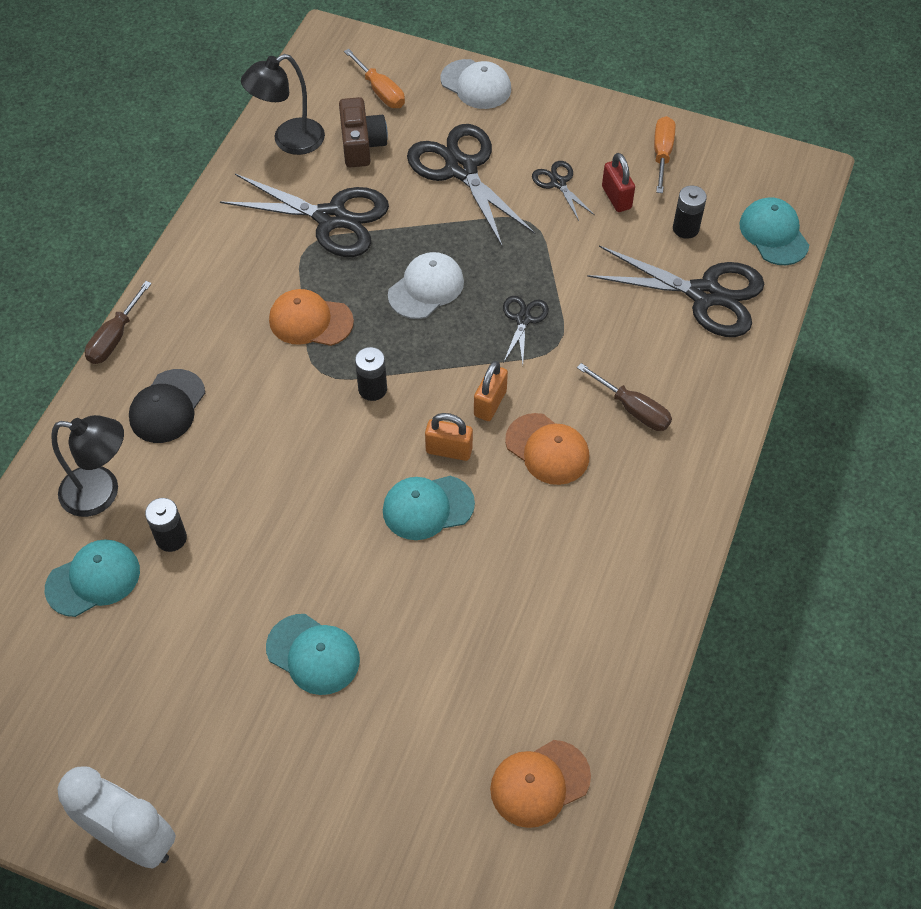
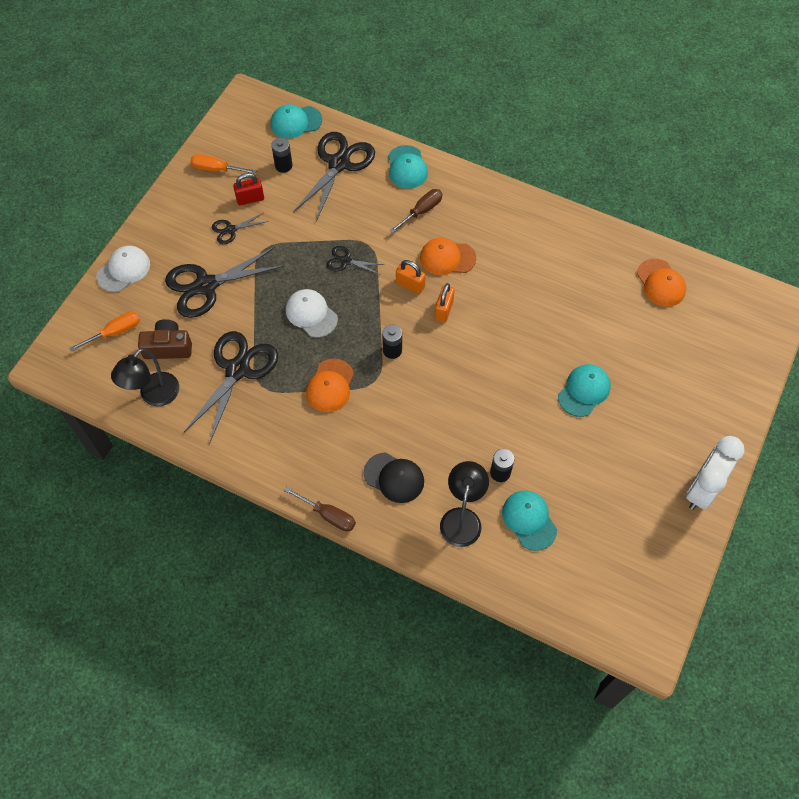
camera: 85 degrees left, 5 degrees up
black lamp [241,54,325,155] -> black lamp turned 60 degrees clockwise [111,348,179,406]
turquoise cap [383,476,475,540] -> turquoise cap moved to [388,145,428,189]
orange cap [505,413,589,485] -> orange cap turned 135 degrees counterclockwise [420,238,476,275]

